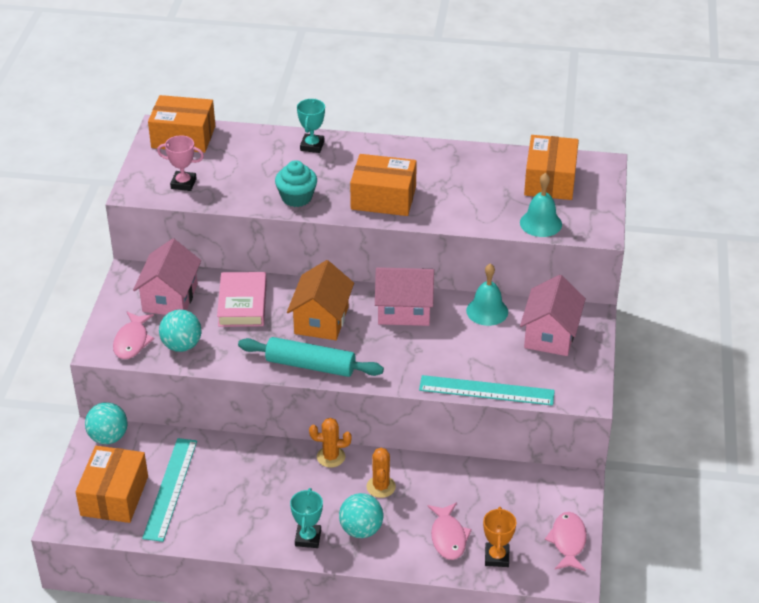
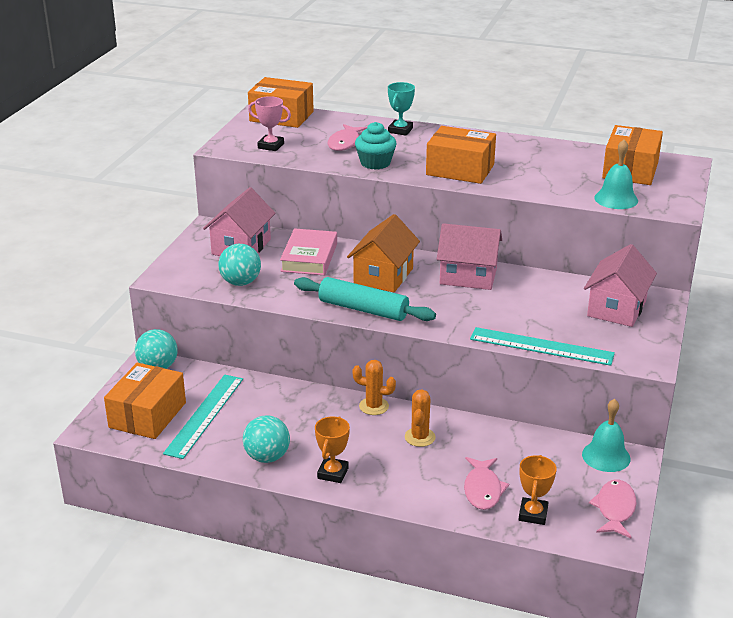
camera: 10 degrees right, 10 degrees down
pink fish [113,312,155,359] -> pink fish moved to [328,124,367,151]
turquoise trophy [290,488,323,548] -> orange trophy [315,416,350,483]
turquoise ball [339,493,383,538] -> turquoise ball moved to [243,415,290,463]
turquoise bell [466,263,508,326] -> turquoise bell moved to [582,398,631,472]

